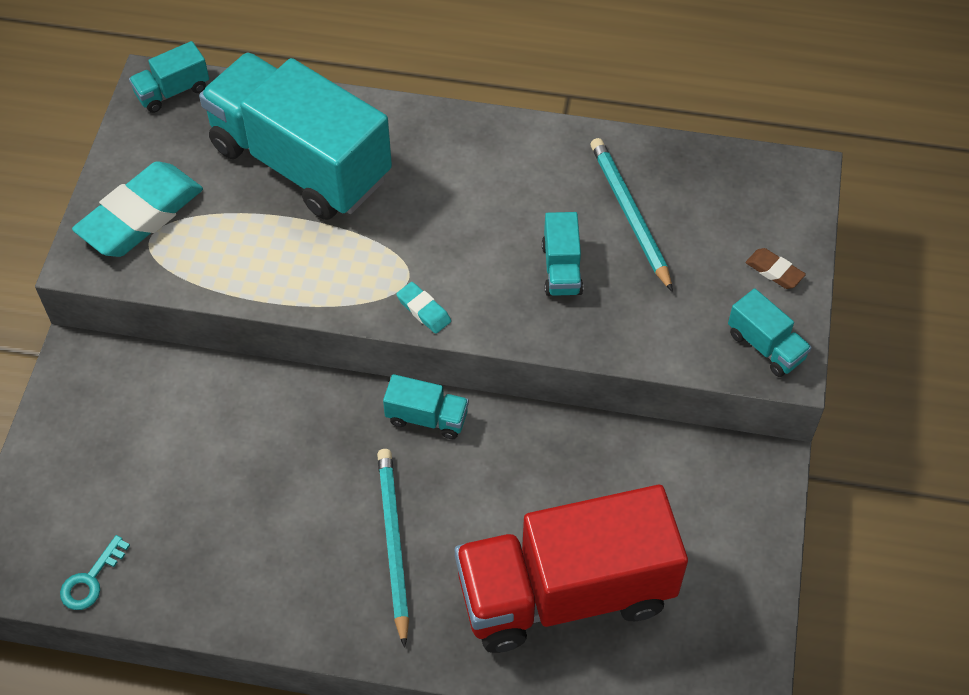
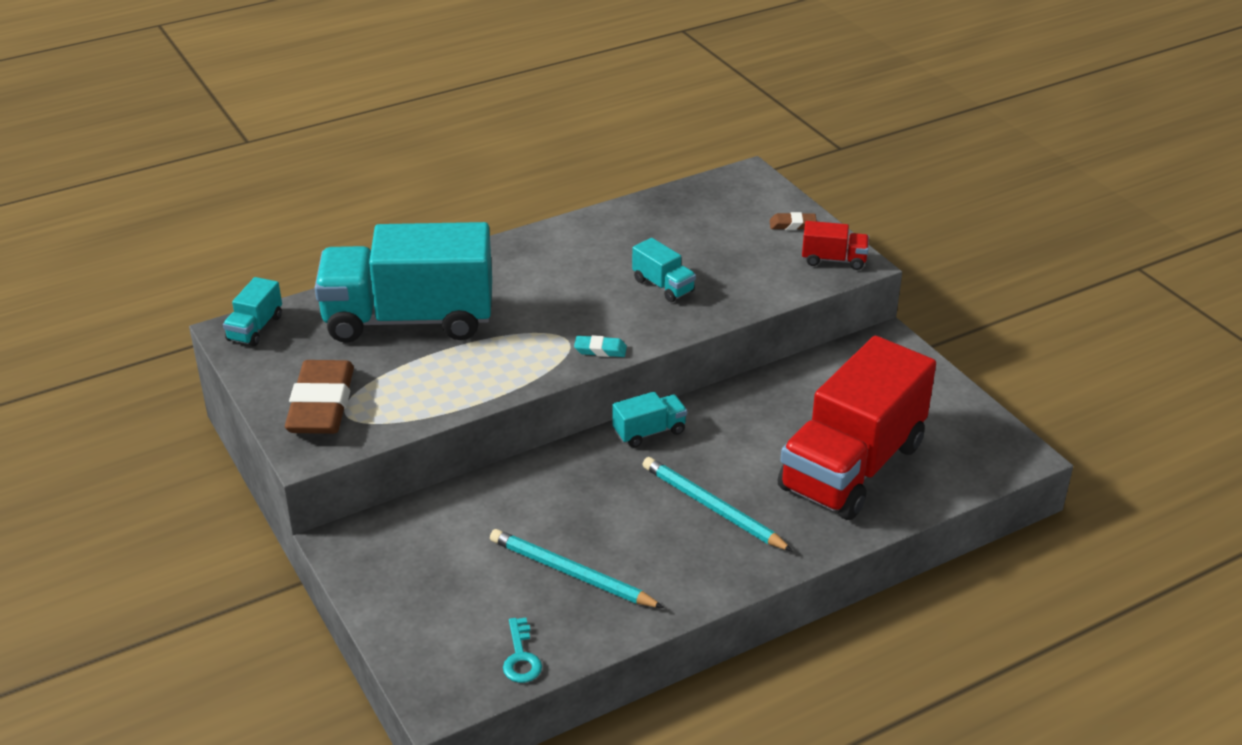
camera: 40 degrees left, 20 degrees down
turquoise eraser [72,162,203,257] -> brown eraser [285,360,354,434]
turquoise pencil [590,138,673,292] -> turquoise pencil moved to [490,529,664,608]
turquoise truck [728,288,812,377] -> red truck [802,221,869,270]

